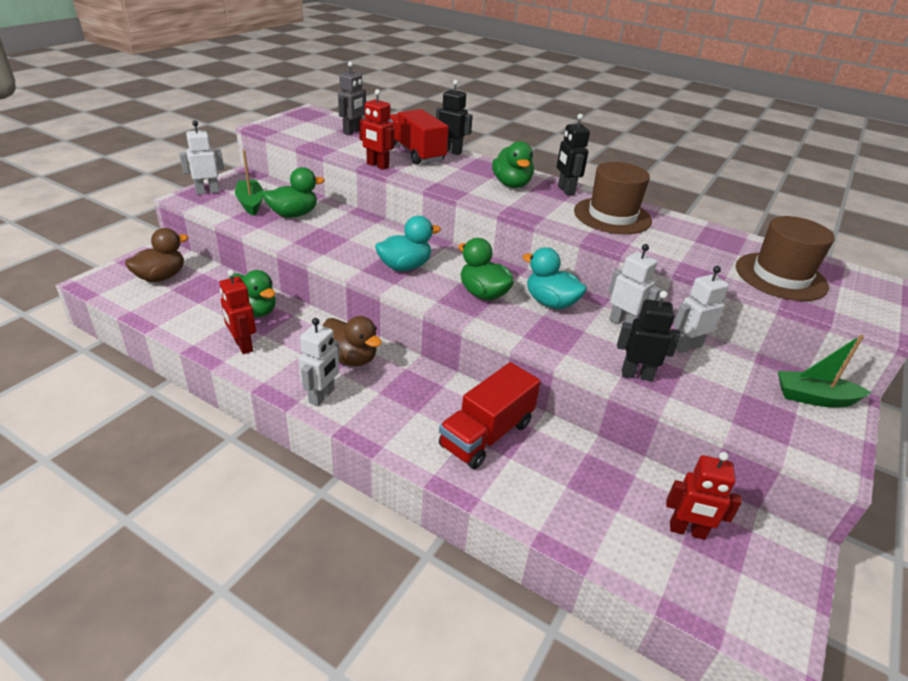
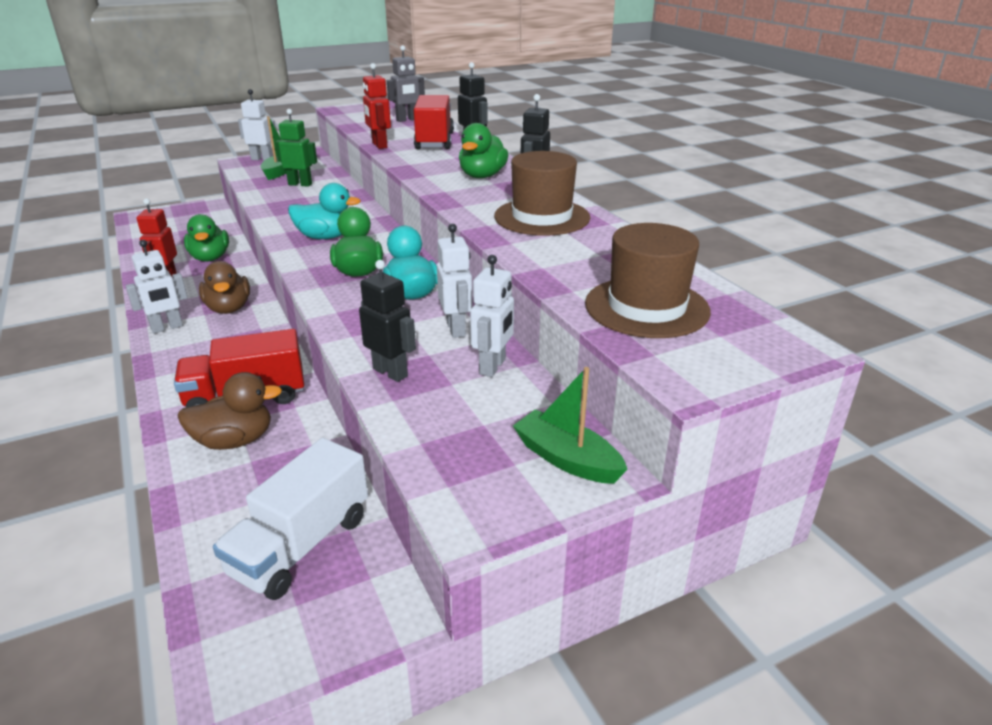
camera: 35 degrees right, 5 degrees down
brown duck [125,228,188,282] -> brown duck moved to [177,372,282,450]
green duck [263,167,325,218] -> green robot [275,109,317,187]
red robot [666,452,742,540] -> white truck [213,438,368,600]
white robot [673,266,729,353] -> white robot turned 105 degrees clockwise [470,255,514,377]

